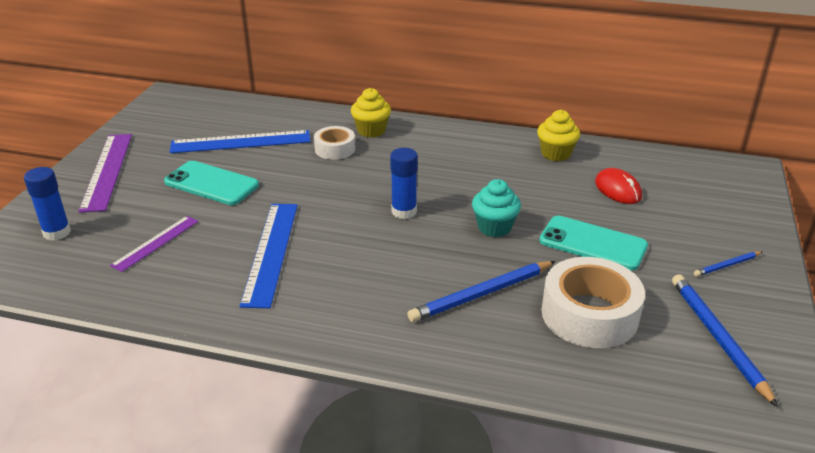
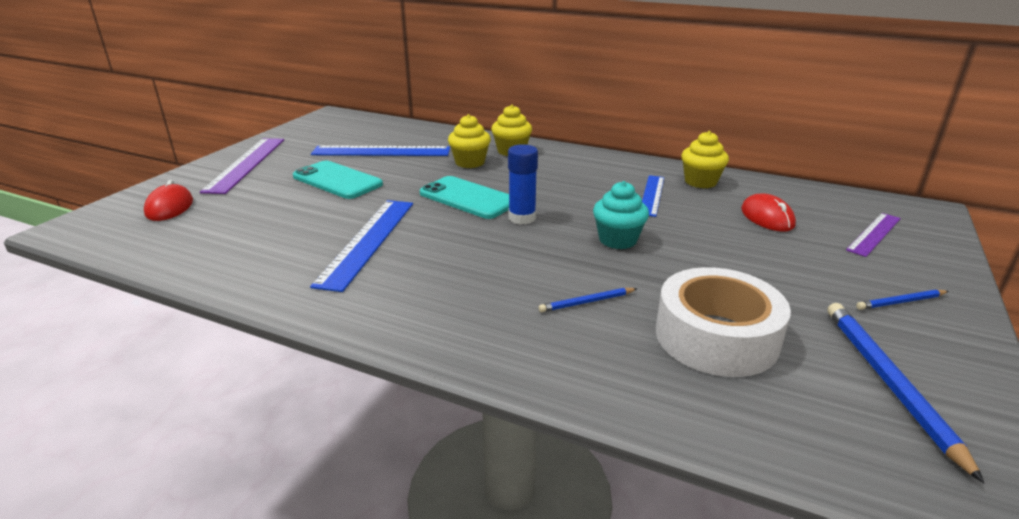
camera: 10 degrees right, 5 degrees down
blue glue stick [24,167,71,241] -> red mouse [144,180,193,221]
purple ruler [110,216,199,272] -> purple ruler moved to [846,213,901,257]
white tape [314,126,355,160] -> yellow cupcake [448,114,491,168]
blue pencil [407,261,556,322] -> blue pencil [539,288,638,312], size x0.52
turquoise phone [539,216,648,270] -> turquoise phone moved to [420,176,509,219]
none -> blue ruler [642,175,664,217]

